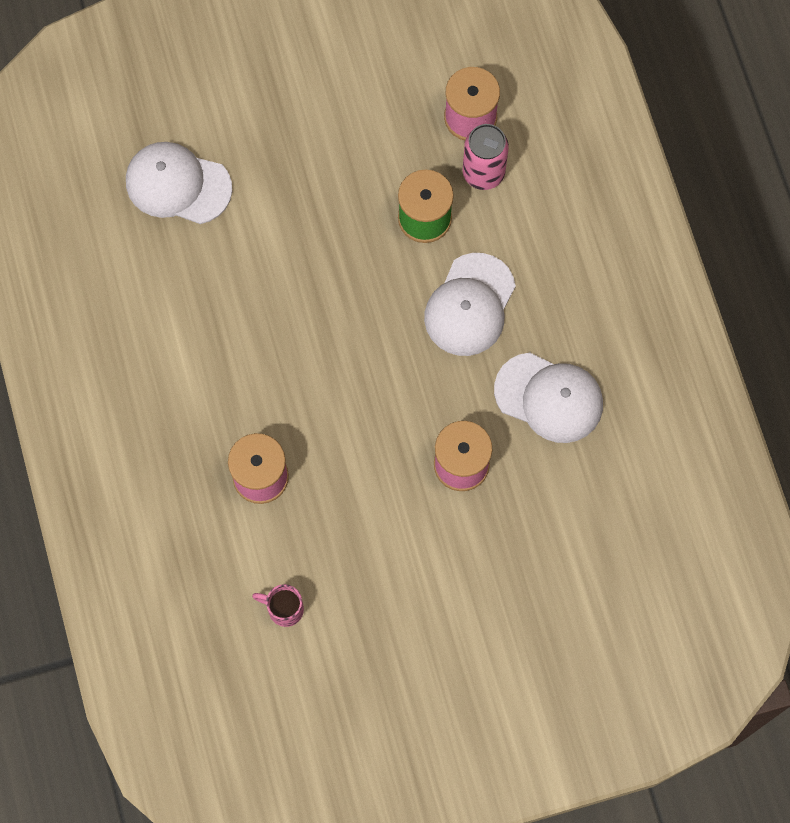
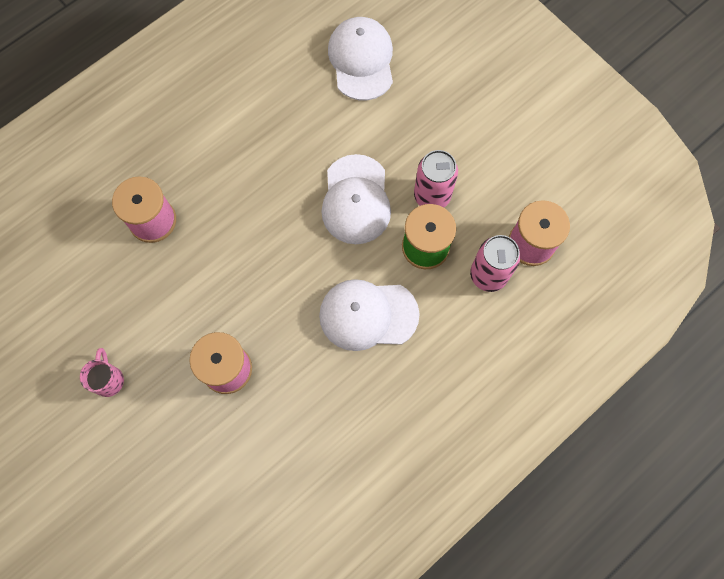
camera: 65 degrees right, 0 degrees up
pink mug [252,584,304,627] -> pink mug moved to [80,348,124,397]
white cap [494,353,603,443] -> white cap moved to [321,154,391,244]
none -> pink can [414,150,458,208]

